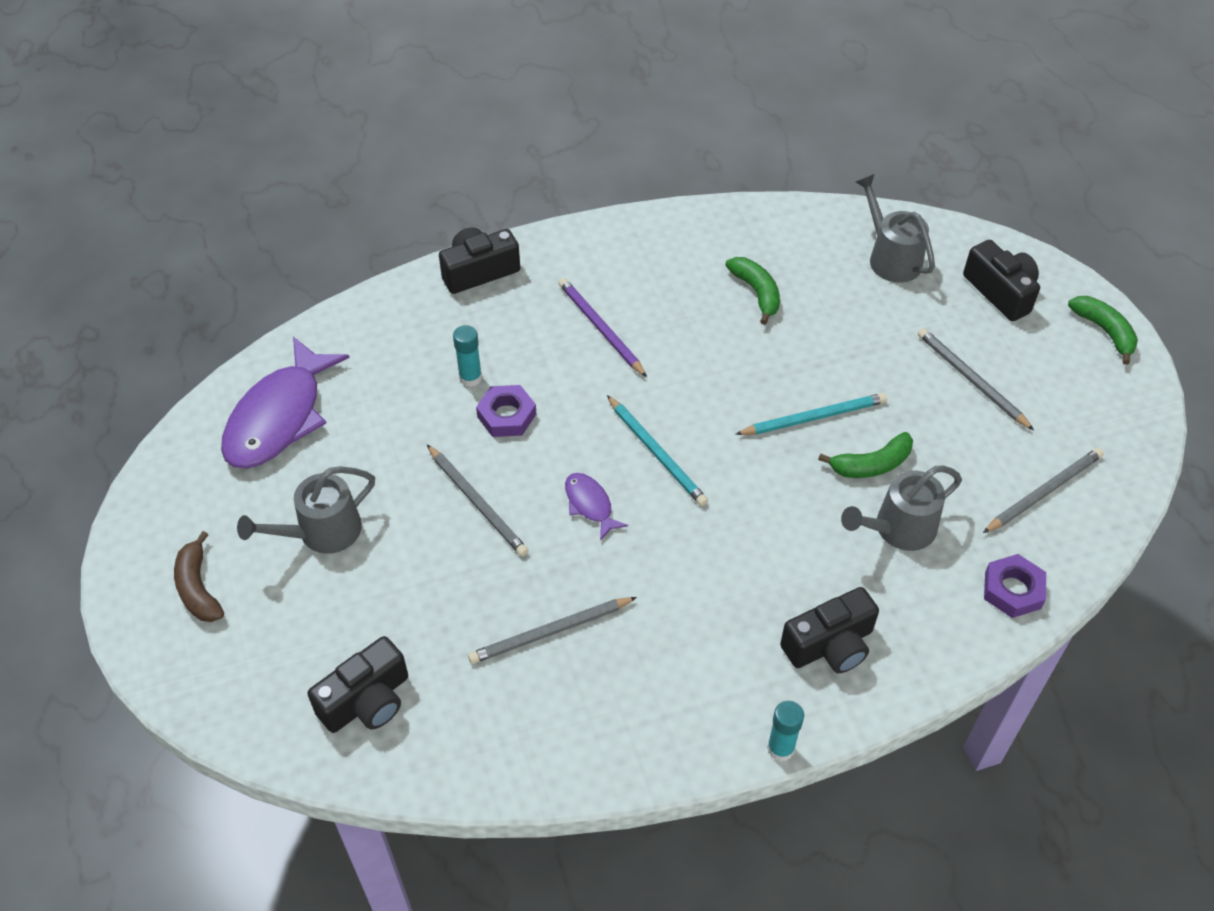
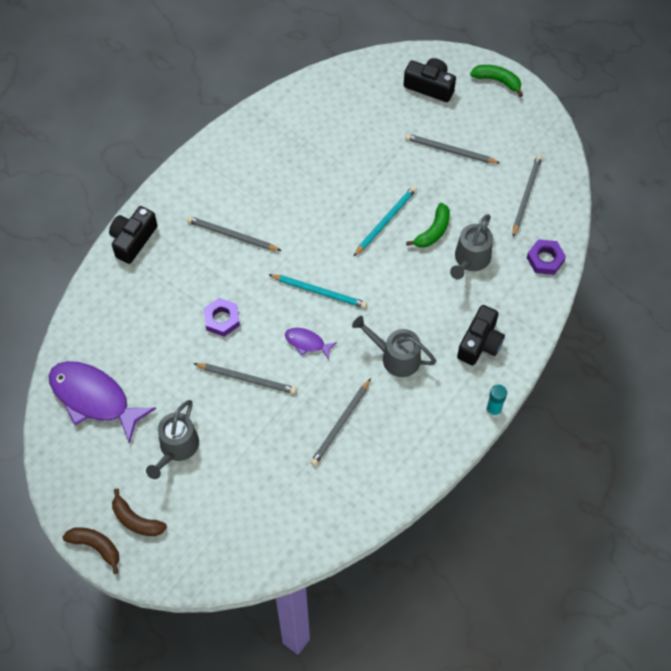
camera: 35 degrees left, 10 degrees up
purple fish [221,337,350,468] -> purple fish turned 135 degrees clockwise [49,361,156,444]
black camera [307,636,408,733] -> none
turquoise glue stick [453,325,482,387] -> none
purple pencil [558,278,647,377] -> grey pencil [187,216,282,251]
green banana [725,257,780,325] -> none
grey watering can [856,174,935,283] -> grey watering can moved to [352,316,436,377]
none -> brown banana [62,527,119,574]

